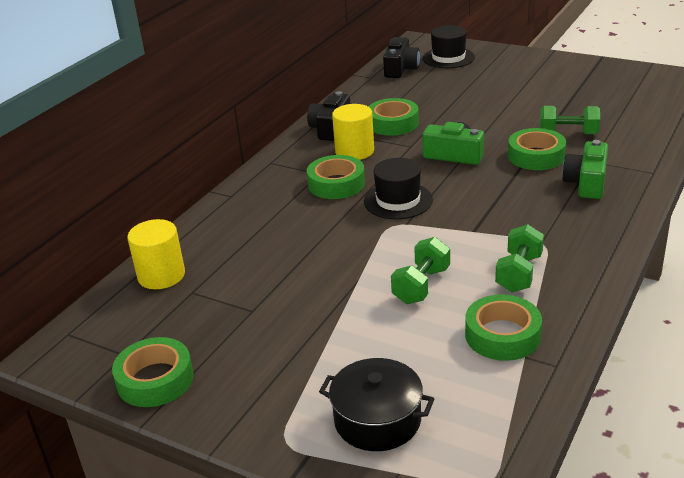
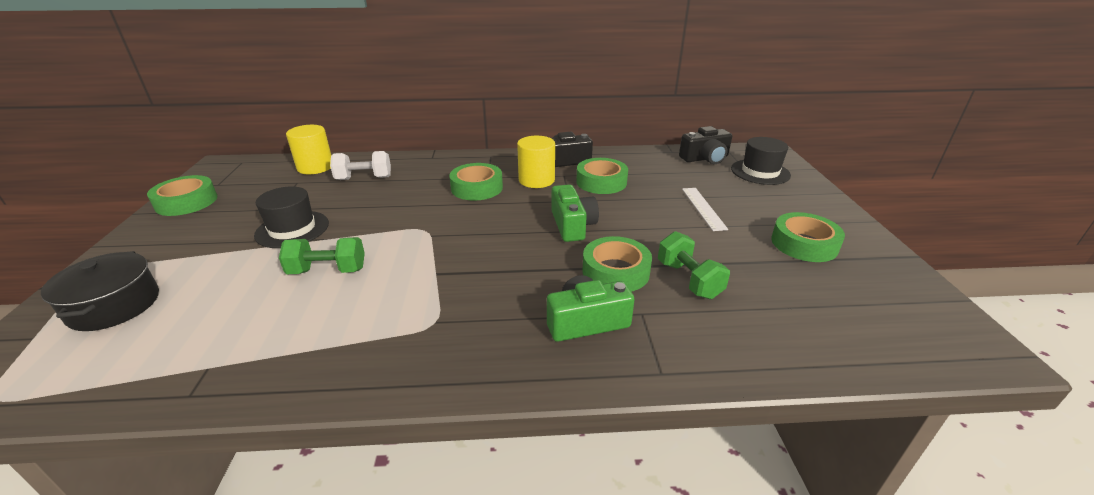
camera: 55 degrees right, 0 degrees up
black hat [364,158,433,219] -> black hat moved to [254,186,329,248]
green tape [465,295,542,361] -> green tape moved to [771,212,845,262]
green dumbbell [495,224,544,292] -> none
none -> white dumbbell [330,151,391,180]
none -> white ruler [682,188,729,231]

